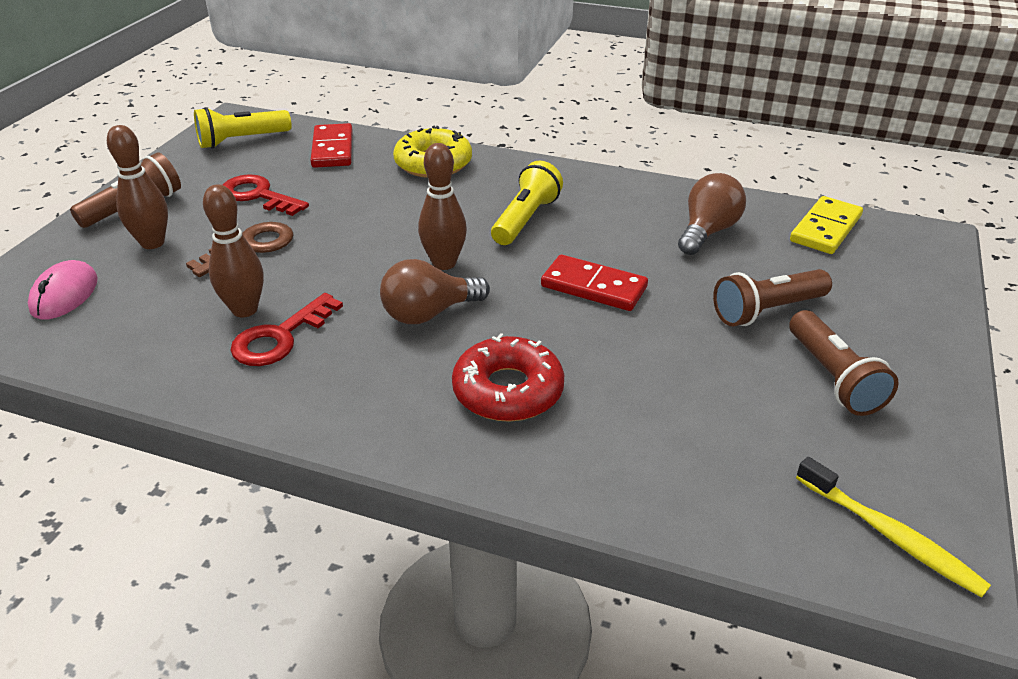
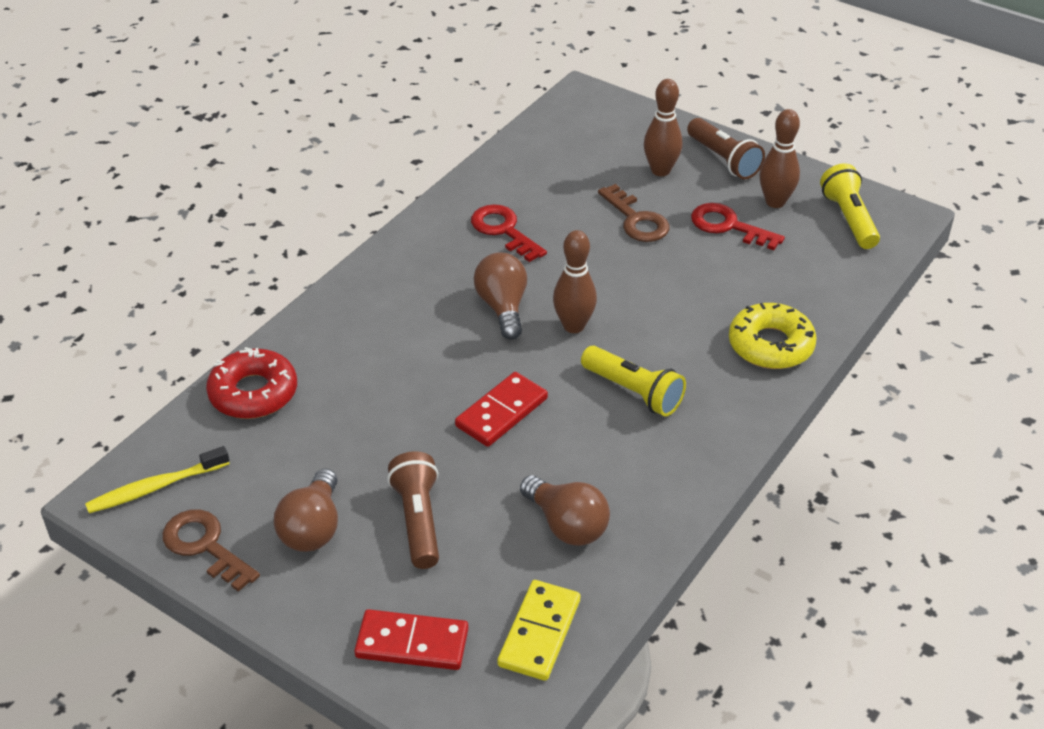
camera: 105 degrees right, 5 degrees up
pink mouse [28,260,98,320] -> none
brown bowling pin [203,184,264,317] -> brown bowling pin moved to [759,109,800,208]
red key [223,174,309,216] -> red key turned 105 degrees counterclockwise [691,203,785,250]
red domino [310,123,353,168] -> red domino moved to [354,609,469,670]
red donut [452,333,564,422] -> red donut moved to [206,347,297,419]
brown flashlight [789,310,899,416] -> brown light bulb [274,469,338,552]
yellow domino [790,196,863,254] -> yellow domino turned 60 degrees clockwise [497,580,580,681]
none -> brown key [162,509,260,592]

